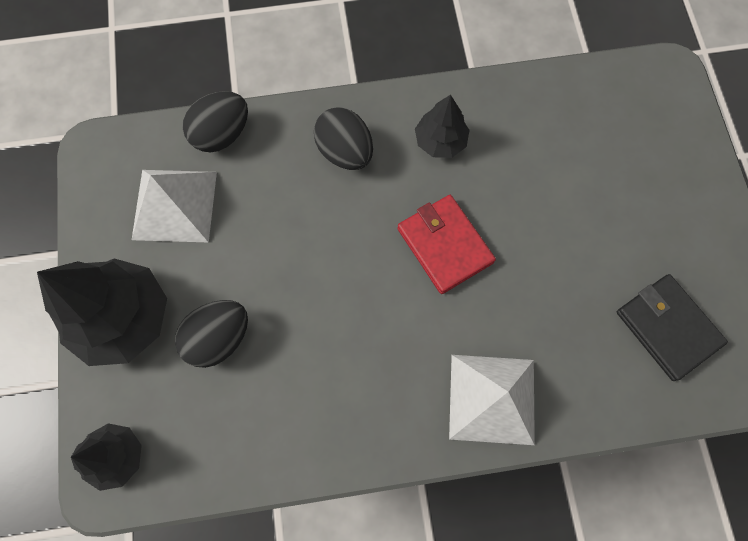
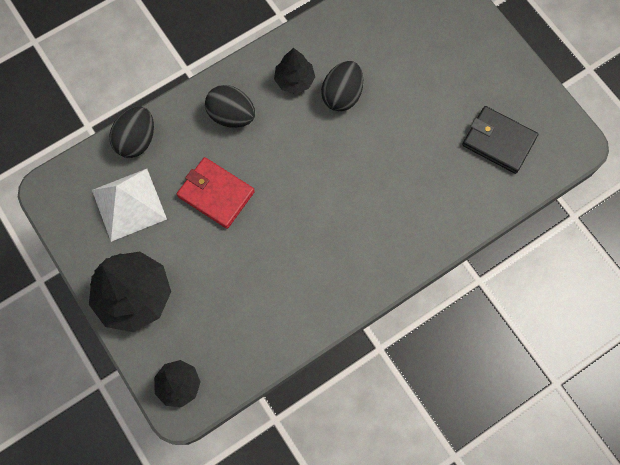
camera: 25 degrees left, 0 degrees up
black egg [175,300,248,368] -> black egg moved to [321,61,363,111]
red wallet [397,195,496,294] -> red wallet moved to [177,157,255,229]
white pyramid [449,355,535,445] -> none

